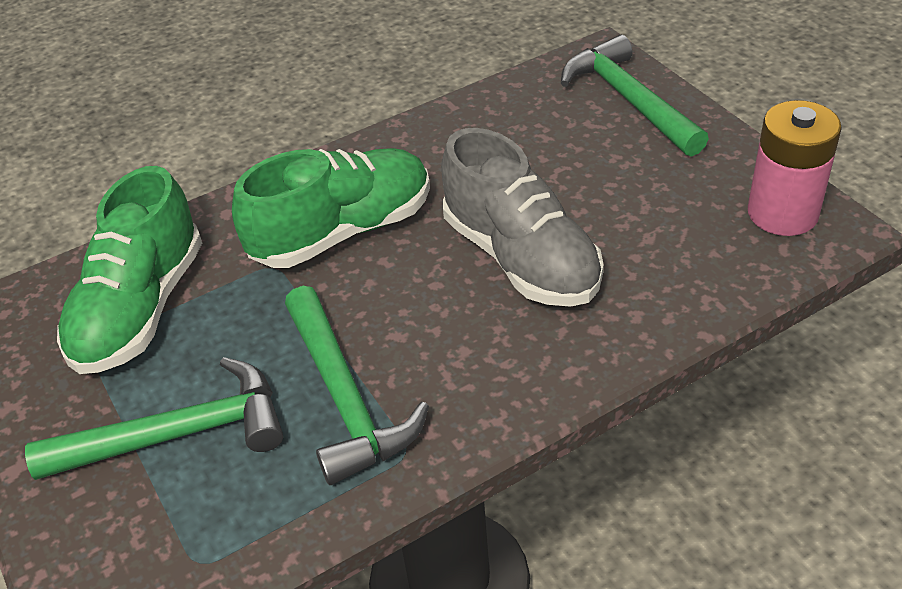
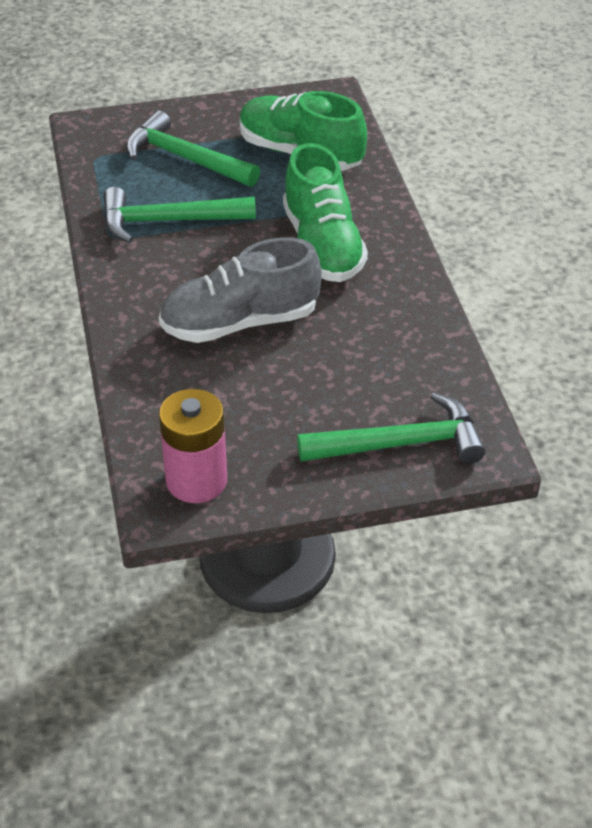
camera: 105 degrees right, 0 degrees up
green hammer [25,357,283,480] -> green hammer turned 120 degrees clockwise [126,111,260,187]

